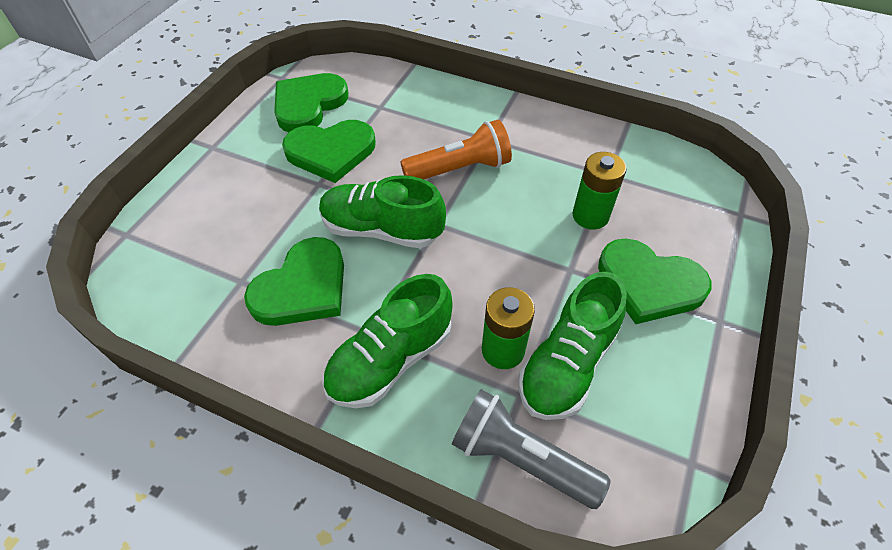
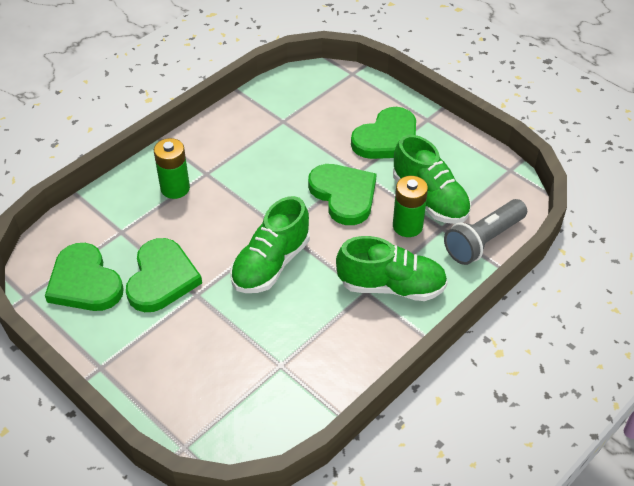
camera: 70 degrees left, 5 degrees down
green heart [244,237,344,326] -> green heart moved to [308,164,376,225]
green shoe [322,274,453,408] -> green shoe turned 60 degrees counterclockwise [336,236,448,301]
orange flashlight [400,119,512,179] -> none
green battery [572,152,627,229] -> green battery moved to [154,138,190,199]

